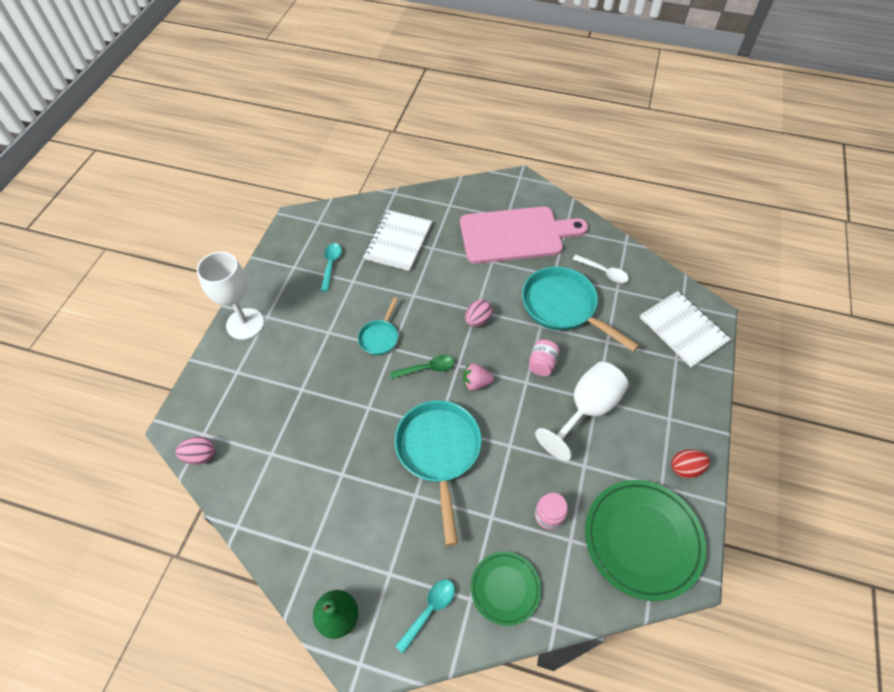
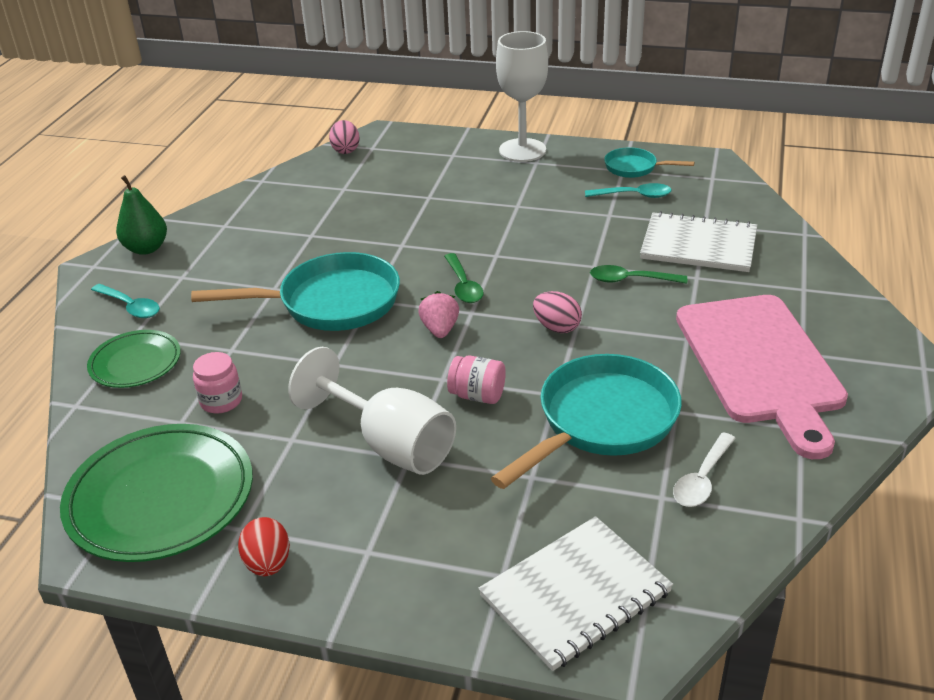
camera: 90 degrees right, 20 degrees down
turquoise pan [358,297,398,355] -> turquoise pan moved to [604,147,694,178]
none -> green spoon [590,265,687,284]

